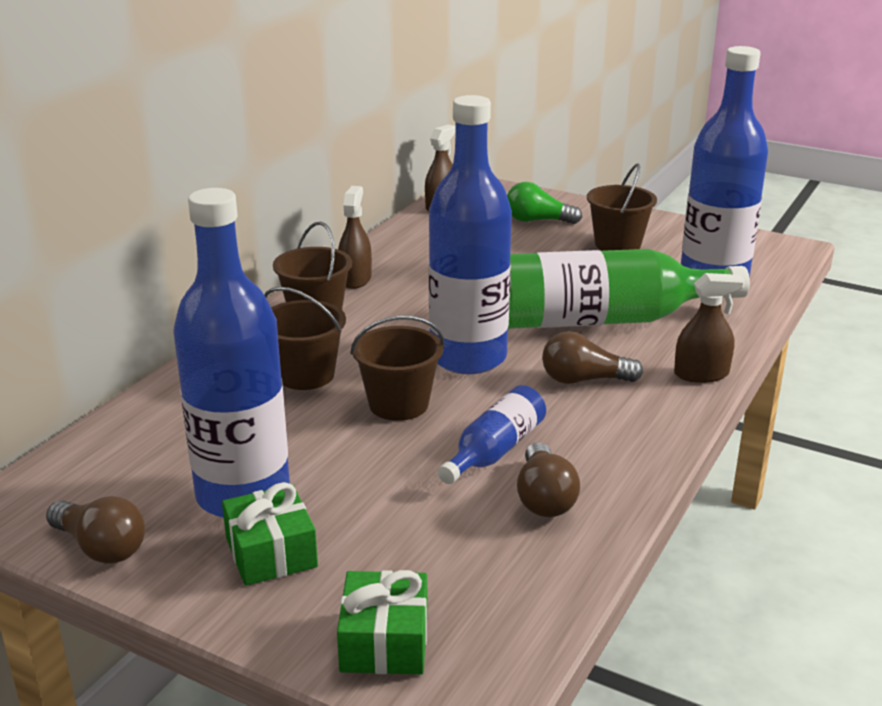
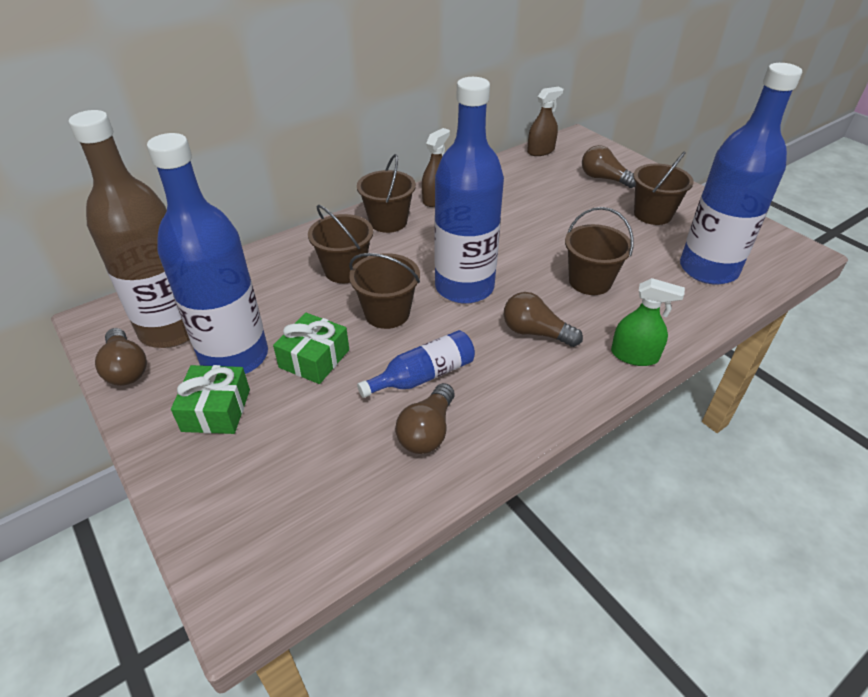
camera: 25 degrees right, 15 degrees up
green gift [337,570,428,674] -> green gift moved to [273,313,349,384]
green light bulb [507,182,582,224] -> brown light bulb [582,145,635,188]
green bottle [508,249,750,329] -> brown bucket [565,207,634,295]
brown spray bottle [674,273,745,383] -> green spray bottle [611,278,685,366]
none -> brown bottle [68,110,190,348]

